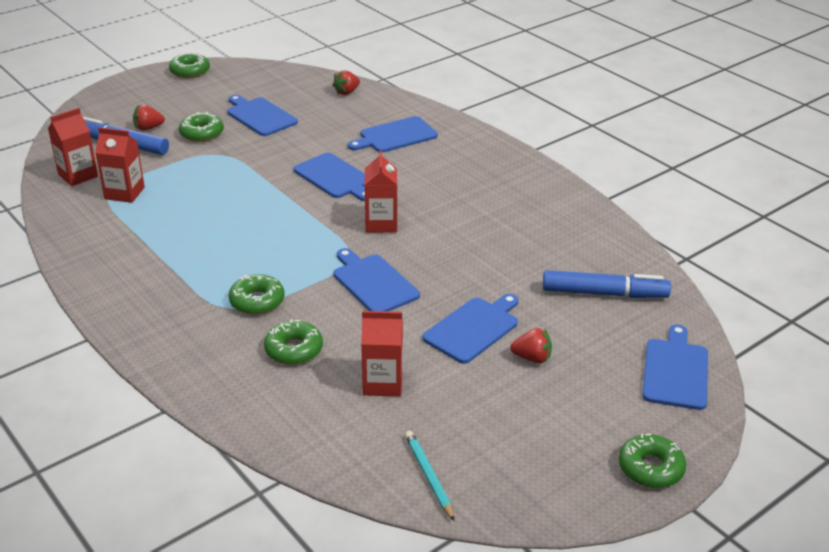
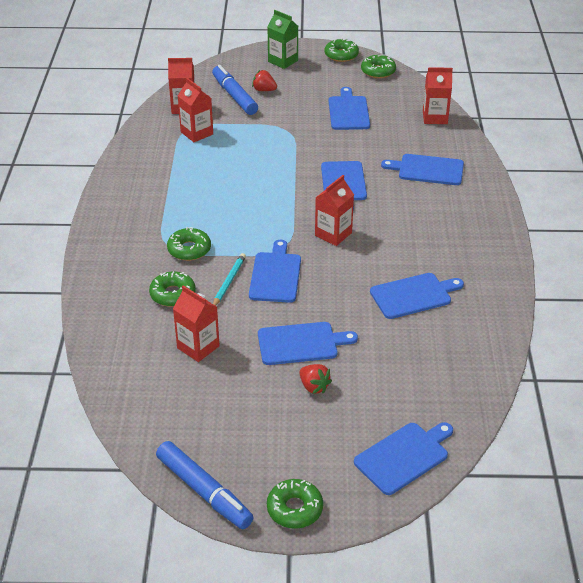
camera: 40 degrees right, 5 degrees up
green donut [179,112,224,142] -> green donut moved to [361,55,396,78]
red strawberry [332,70,360,95] -> red carton [423,67,453,124]
turquoise pencil [405,431,455,521] -> turquoise pencil moved to [213,253,246,306]
blue marker [543,270,671,298] -> blue marker moved to [156,441,254,529]
none -> green carton [268,10,298,69]
none -> blue cutting board [370,273,464,319]

